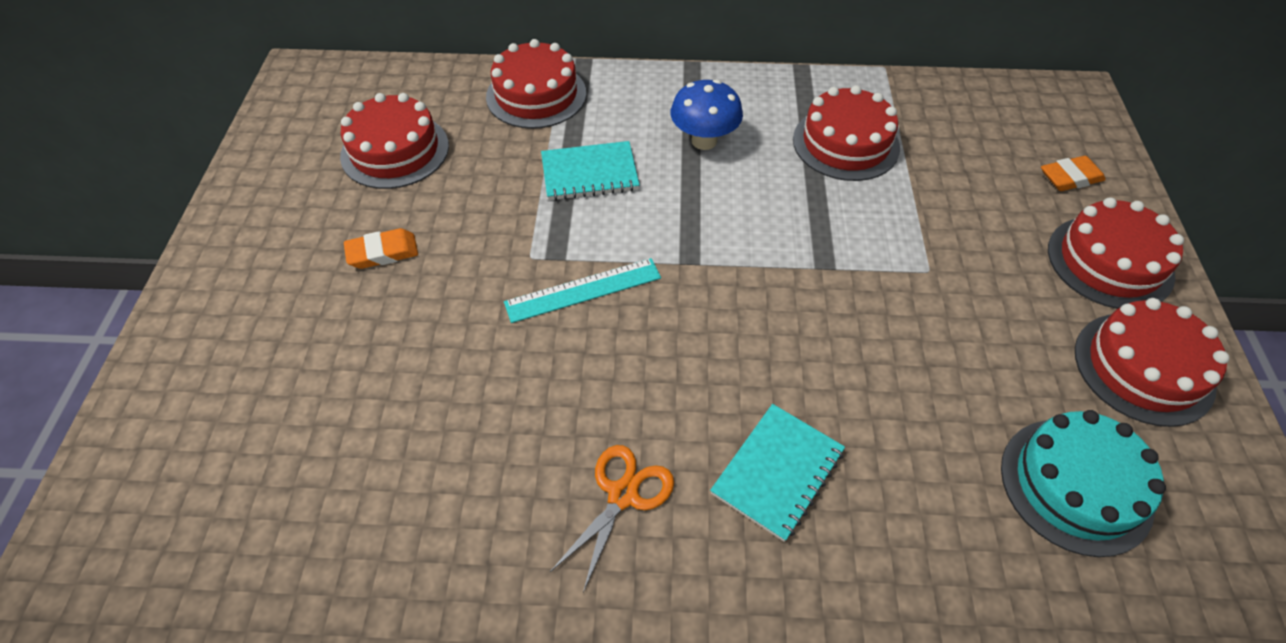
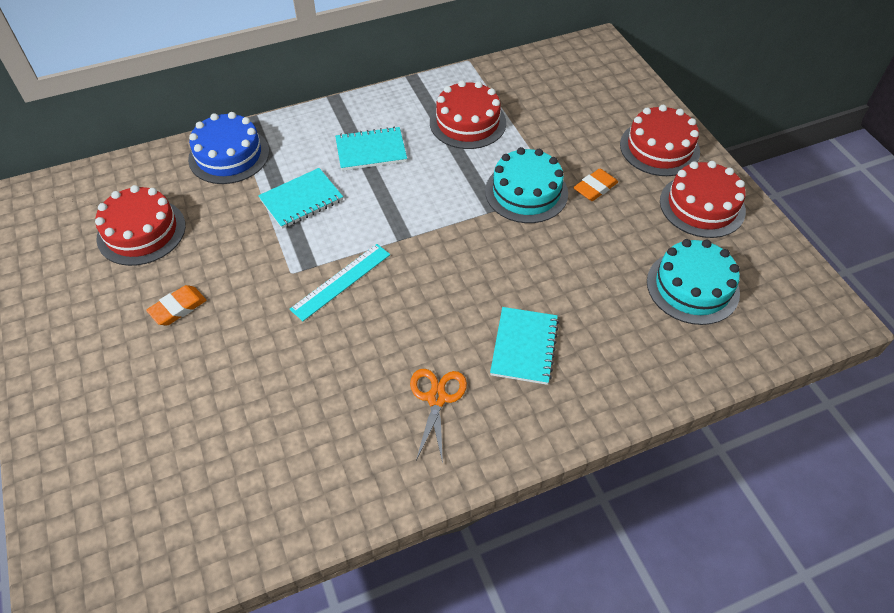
camera: 25 degrees left, 0 degrees up
red cake [486,39,586,129] -> blue cake [188,112,269,184]
blue mushroom [671,80,743,150] -> turquoise notebook [335,126,407,171]
orange eraser [1041,156,1106,191] -> orange eraser moved to [573,169,618,201]
none -> turquoise cake [485,147,568,223]

